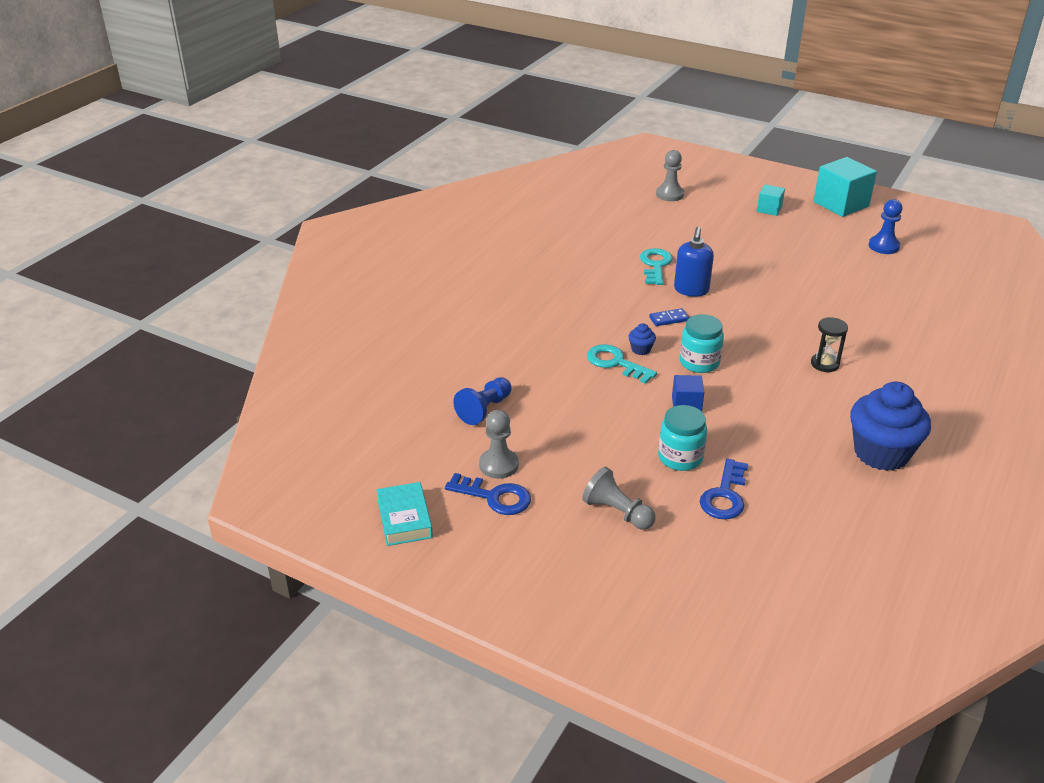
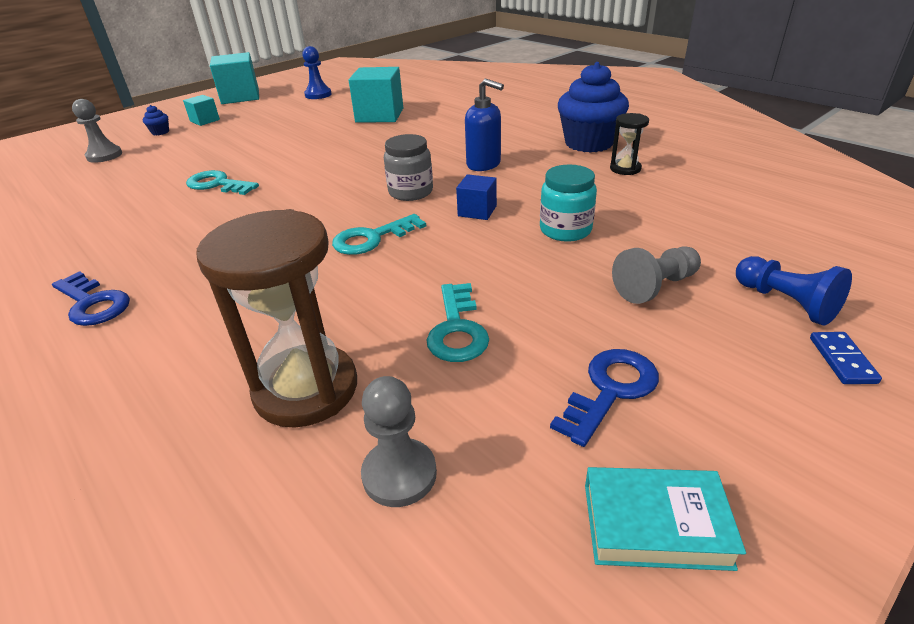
camera: 70 degrees left, 0 degrees up
blue pawn [453,377,511,425] -> blue pawn moved to [736,256,852,325]
grey pawn [479,410,519,479] -> grey pawn moved to [361,376,437,507]
blue cupcake [628,323,656,355] -> blue cupcake moved to [143,105,169,135]
blue domino [649,308,689,326] -> blue domino moved to [810,332,882,384]
blue soap dispenser [674,227,714,297] -> blue soap dispenser moved to [465,79,504,171]
turquoise jar [680,314,724,373] -> grey jar [384,134,433,201]
blue key [700,459,748,520] -> blue key moved to [52,271,130,326]
black hourglass [811,317,848,372] -> black hourglass moved to [610,113,649,175]
none -> brown hourglass [196,209,357,427]
none -> turquoise cube [349,67,403,123]
none -> turquoise key [427,283,489,362]

